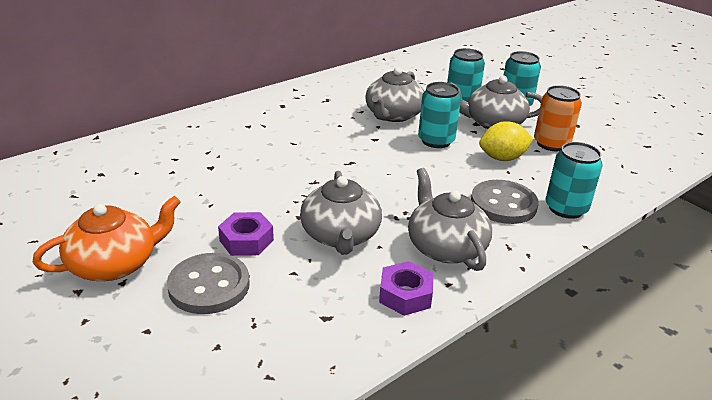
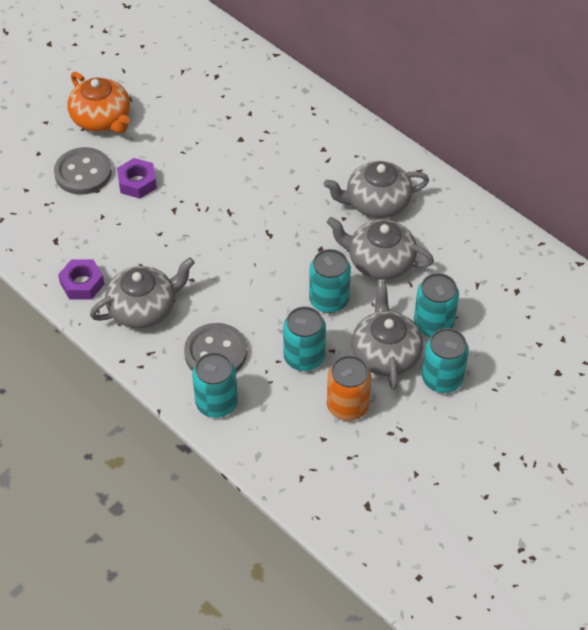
camera: 85 degrees right, 20 degrees up
grey teapot [300,171,382,255] -> grey teapot moved to [324,161,429,218]
yellow lemon [479,121,533,161] -> turquoise can [283,306,326,371]

